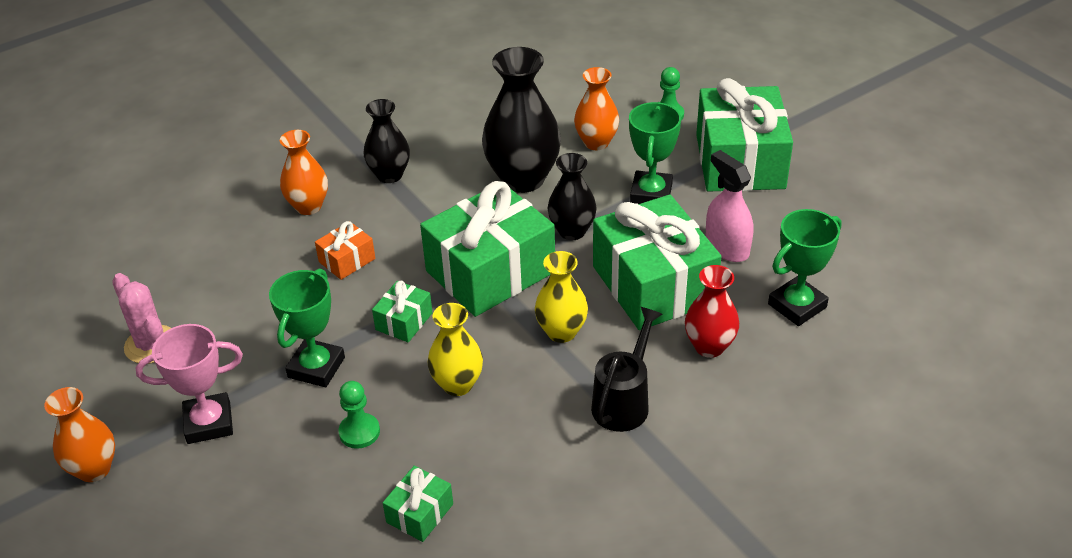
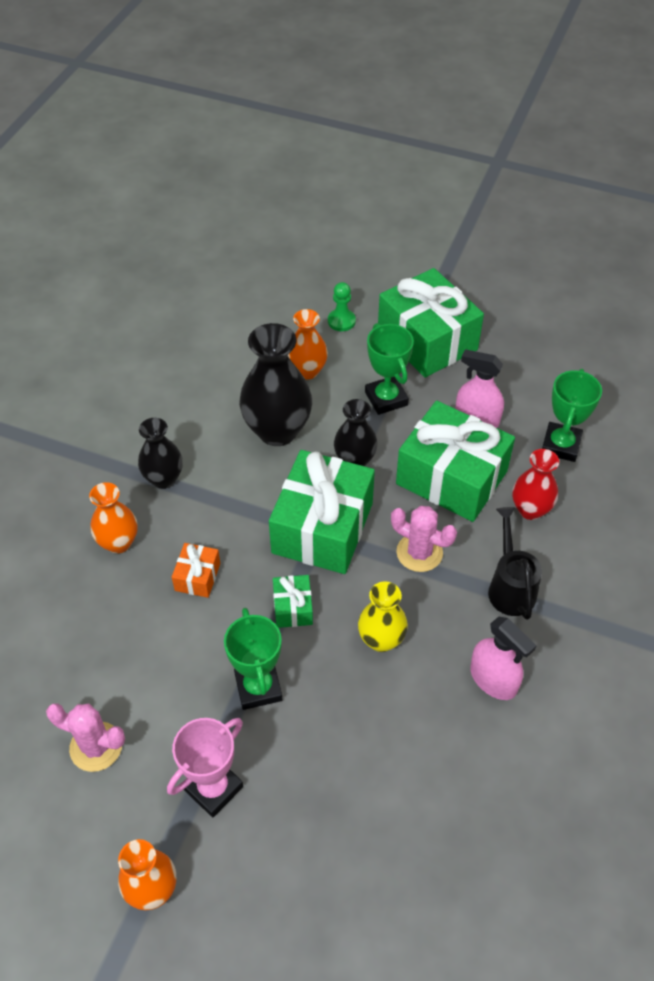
camera: 35 degrees left, 10 degrees up
green pawn [338,381,380,449] -> none
green gift [383,466,453,542] -> none
yellow vase [535,251,588,343] -> pink cactus [391,506,457,572]
none -> pink spray bottle [470,617,537,700]

